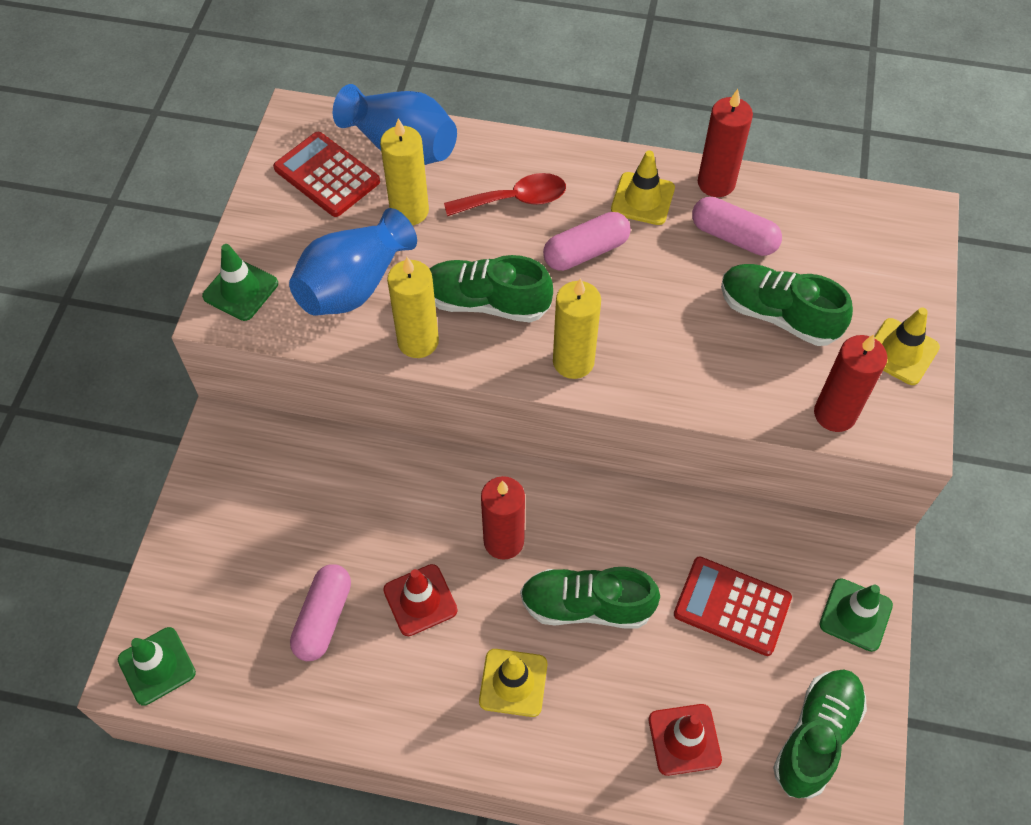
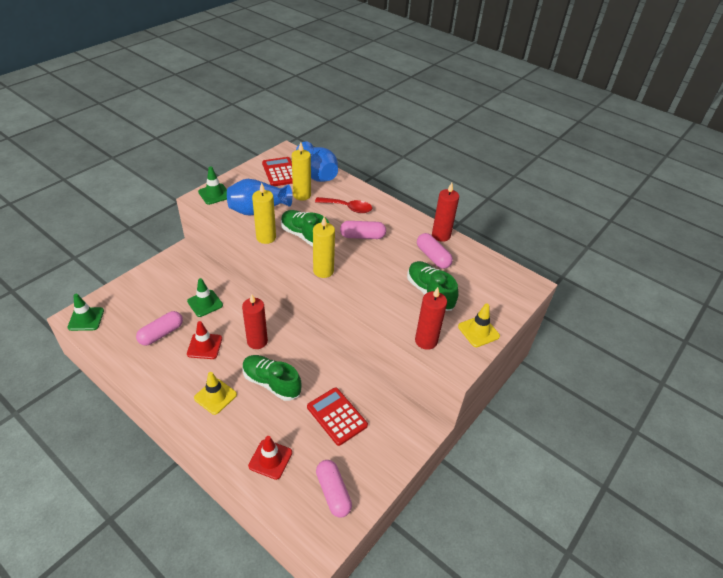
camera: 25 degrees right, 15 degrees down
yellow traffic cone [611,150,675,225] -> none
green shoe [773,669,867,799] -> pink capsule [316,460,352,518]
green traffic cone [819,578,893,652] -> green traffic cone moved to [187,278,223,317]

